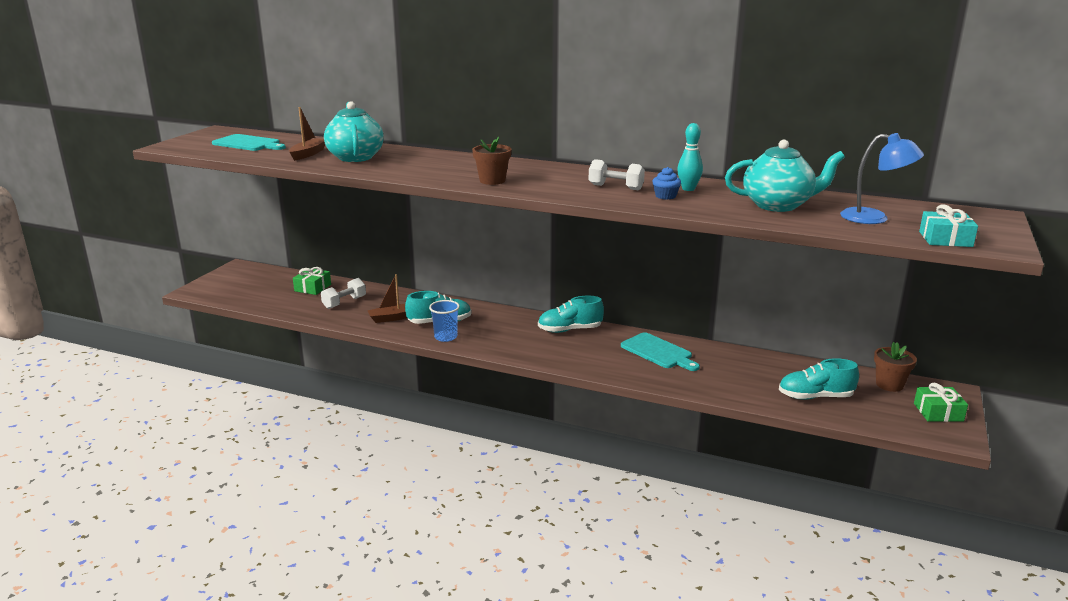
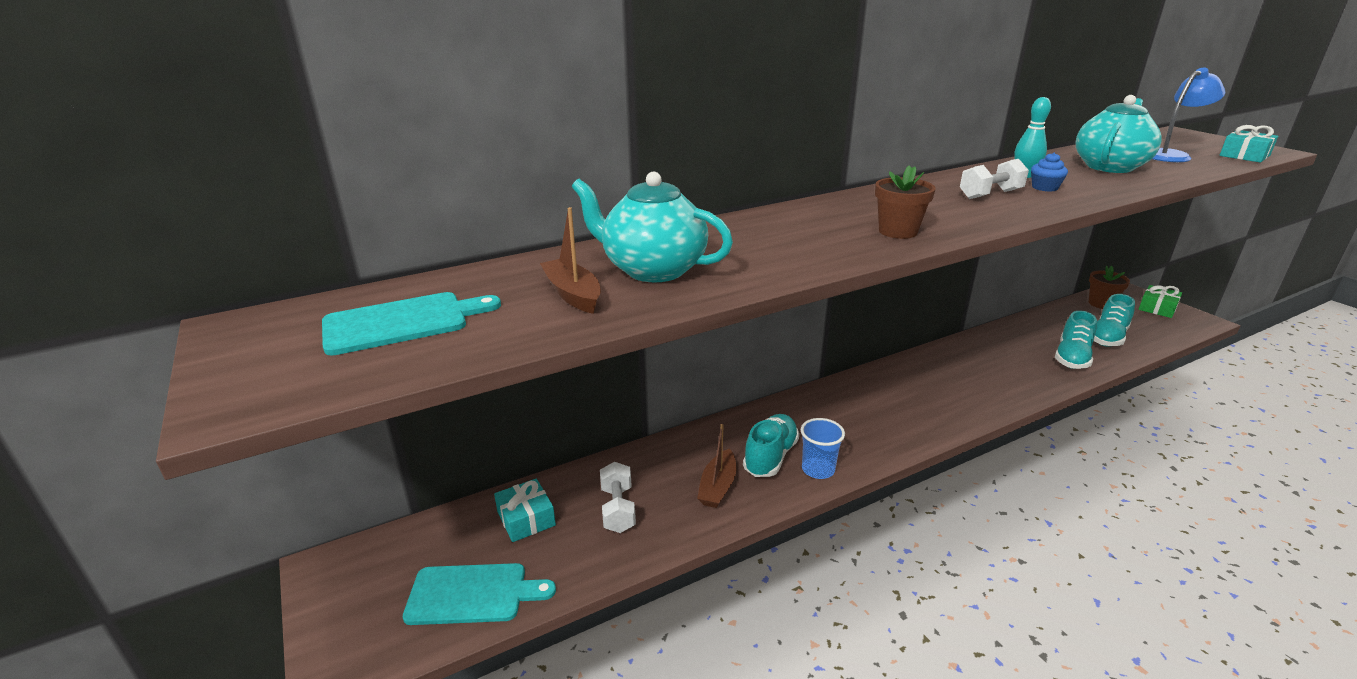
camera: 50 degrees left, 5 degrees up
green gift [293,267,331,295] -> turquoise gift [494,478,556,542]
turquoise shoe [538,296,604,333] -> turquoise shoe moved to [1055,310,1097,369]
turquoise cutting board [621,332,700,371] -> turquoise cutting board moved to [403,563,556,625]

